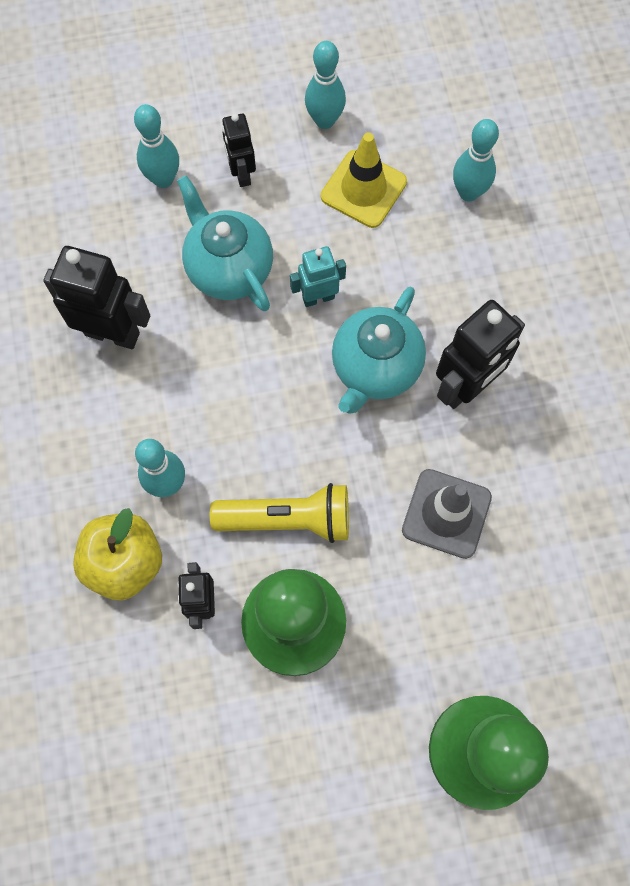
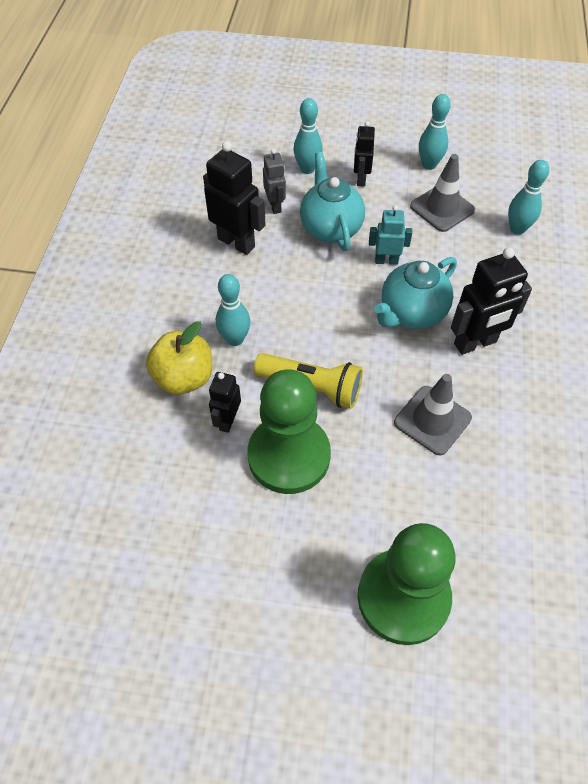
camera: 20 degrees right, 15 degrees down
yellow traffic cone [321,132,407,228] -> grey traffic cone [410,154,475,232]
none -> grey robot [263,149,286,214]

